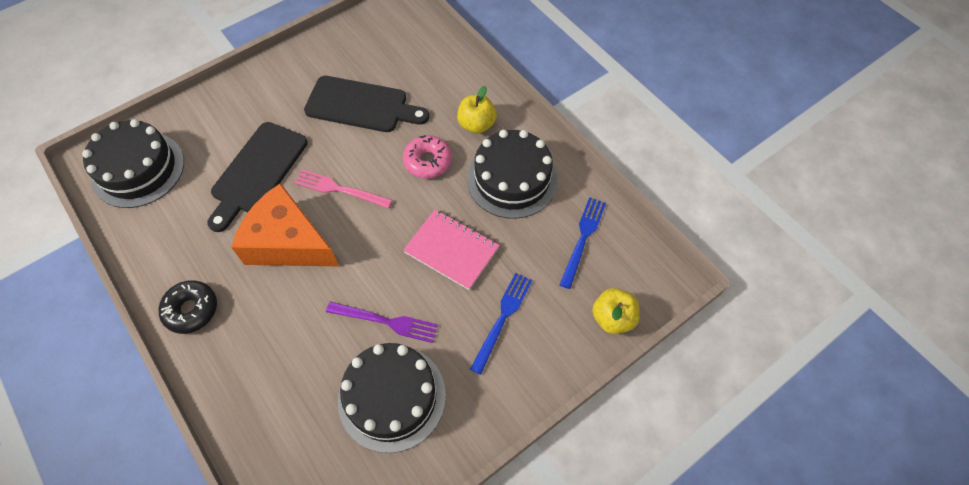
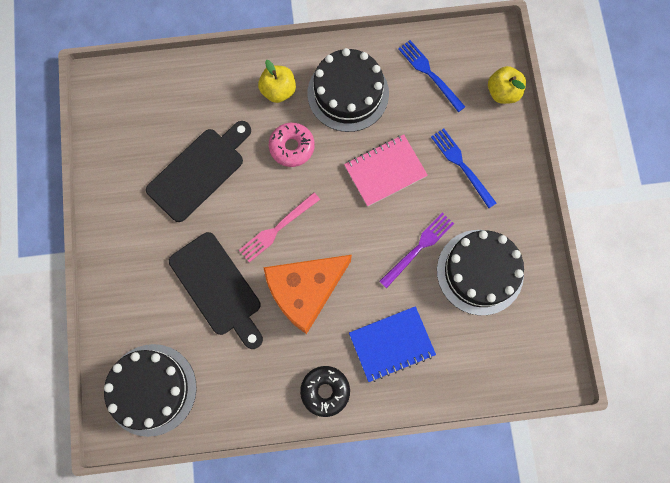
camera: 60 degrees left, 15 degrees up
none -> blue notebook [349,306,436,382]

